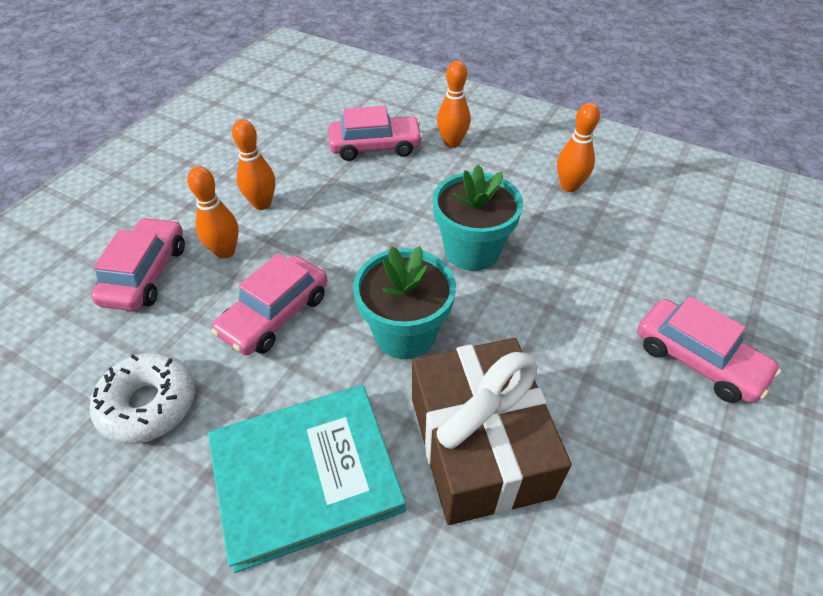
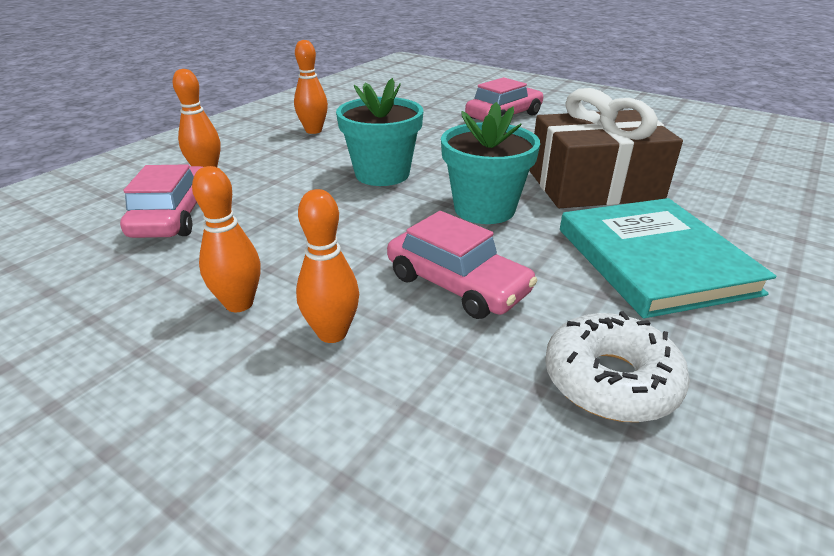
camera: 85 degrees left, 15 degrees down
pink car [91,217,185,311] -> none

